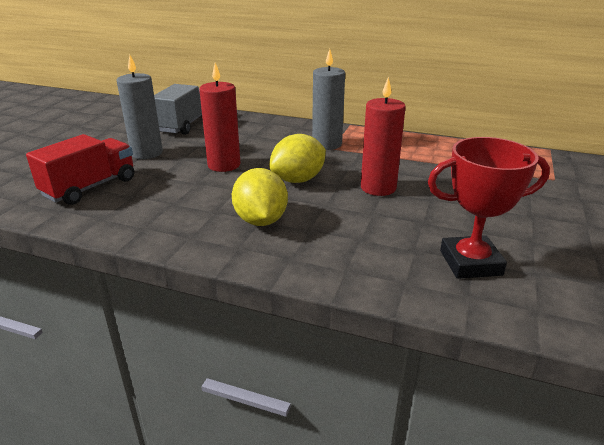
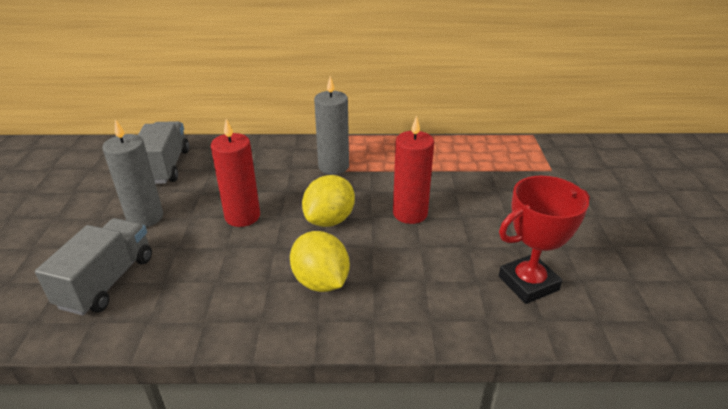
camera: 20 degrees left, 5 degrees up
red truck [26,134,134,205] -> grey truck [35,218,152,315]

